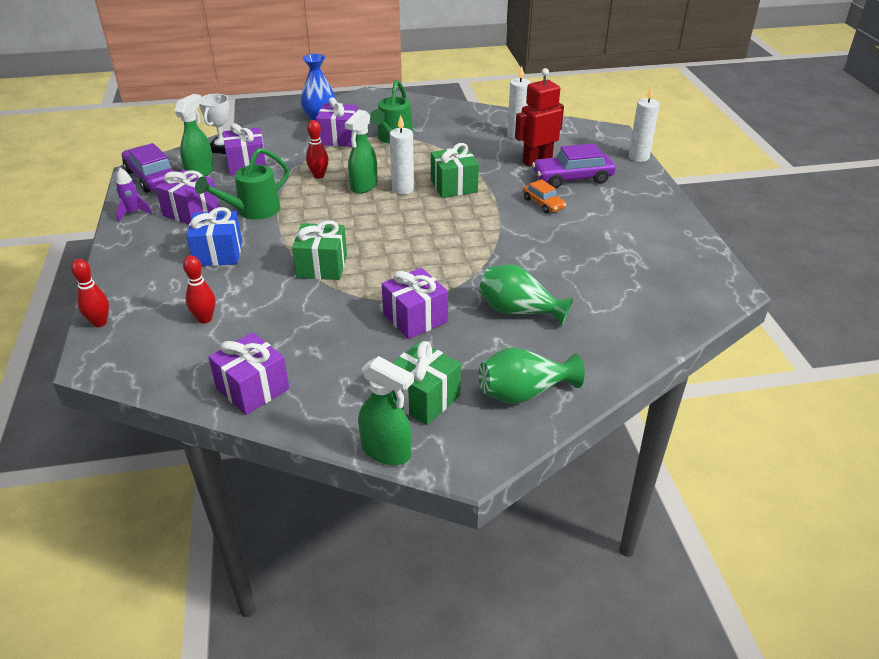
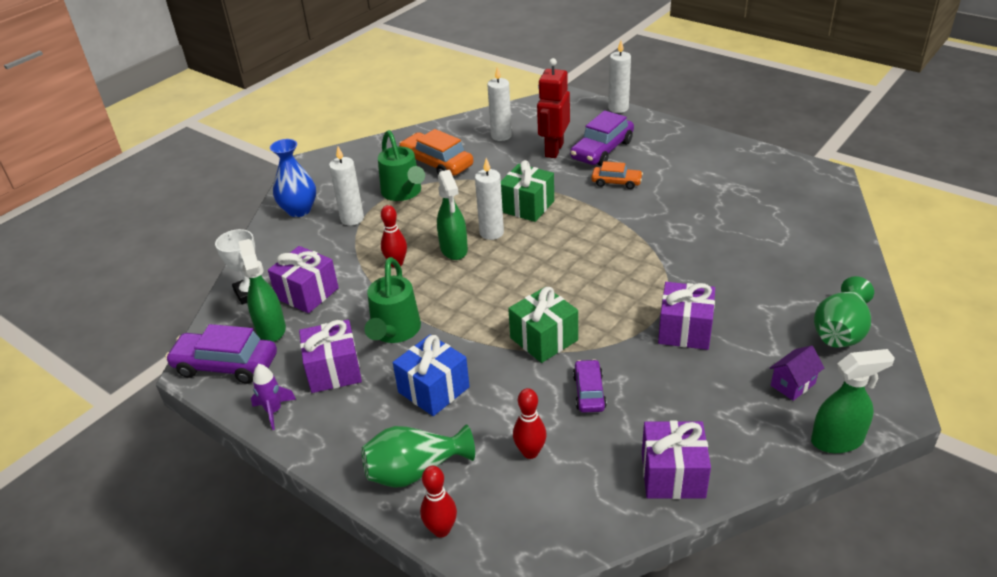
camera: 40 degrees left, 0 degrees up
purple gift [316,97,358,147] -> white candle [329,147,364,226]
green gift [392,341,461,425] -> purple house [770,345,824,401]
green vase [479,264,573,326] -> green vase moved to [361,424,475,488]
none -> orange car [399,129,473,176]
none -> purple car [573,359,607,413]

